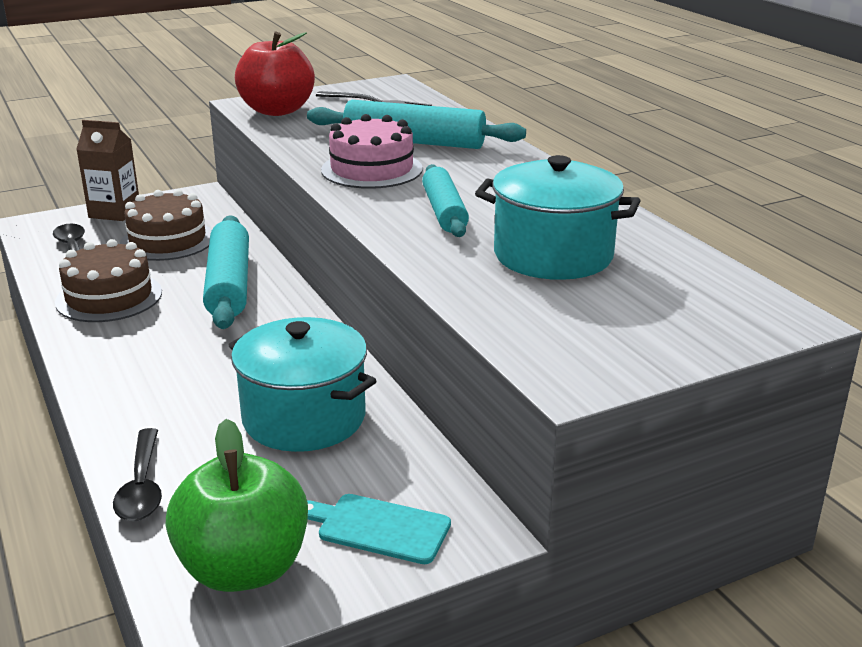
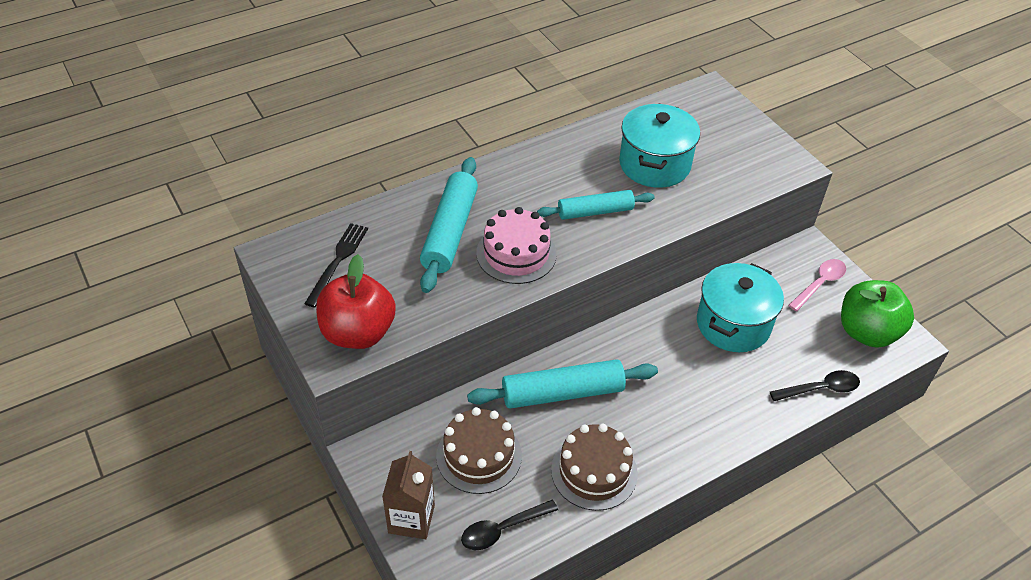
camera: 95 degrees left, 20 degrees up
turquoise cutting board [307,494,451,564] -> pink spoon [788,259,846,311]

